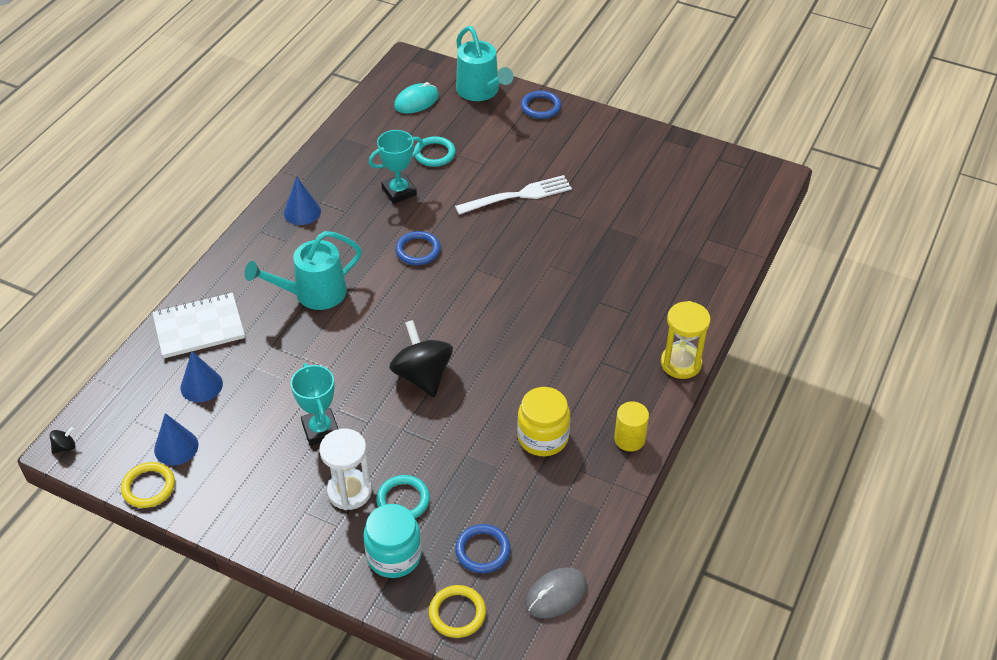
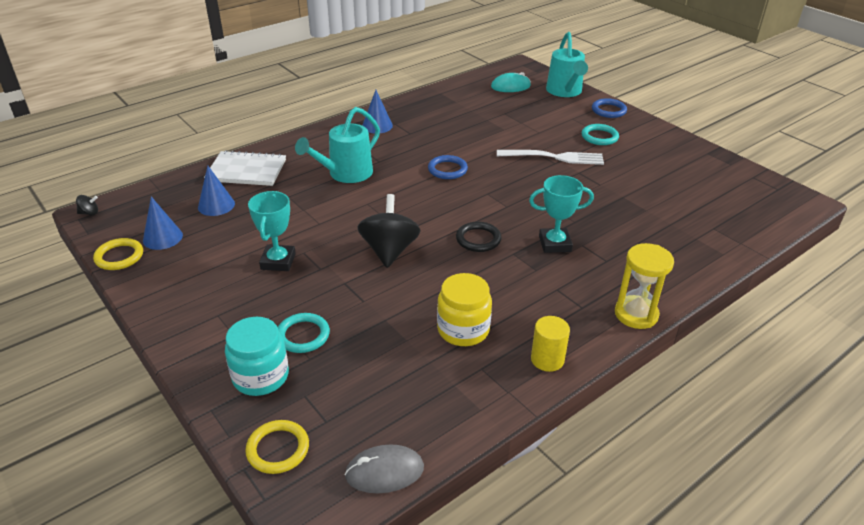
camera: 25 degrees right, 10 degrees down
turquoise watering can [245,231,362,310] -> turquoise watering can turned 45 degrees counterclockwise [295,107,380,183]
white hourglass [319,429,372,510] -> none
turquoise trophy [368,130,423,204] -> turquoise trophy moved to [529,175,594,253]
turquoise ring [414,136,456,167] -> turquoise ring moved to [582,124,619,145]
blue ring [455,524,510,573] -> none
none -> black ring [456,222,501,252]

